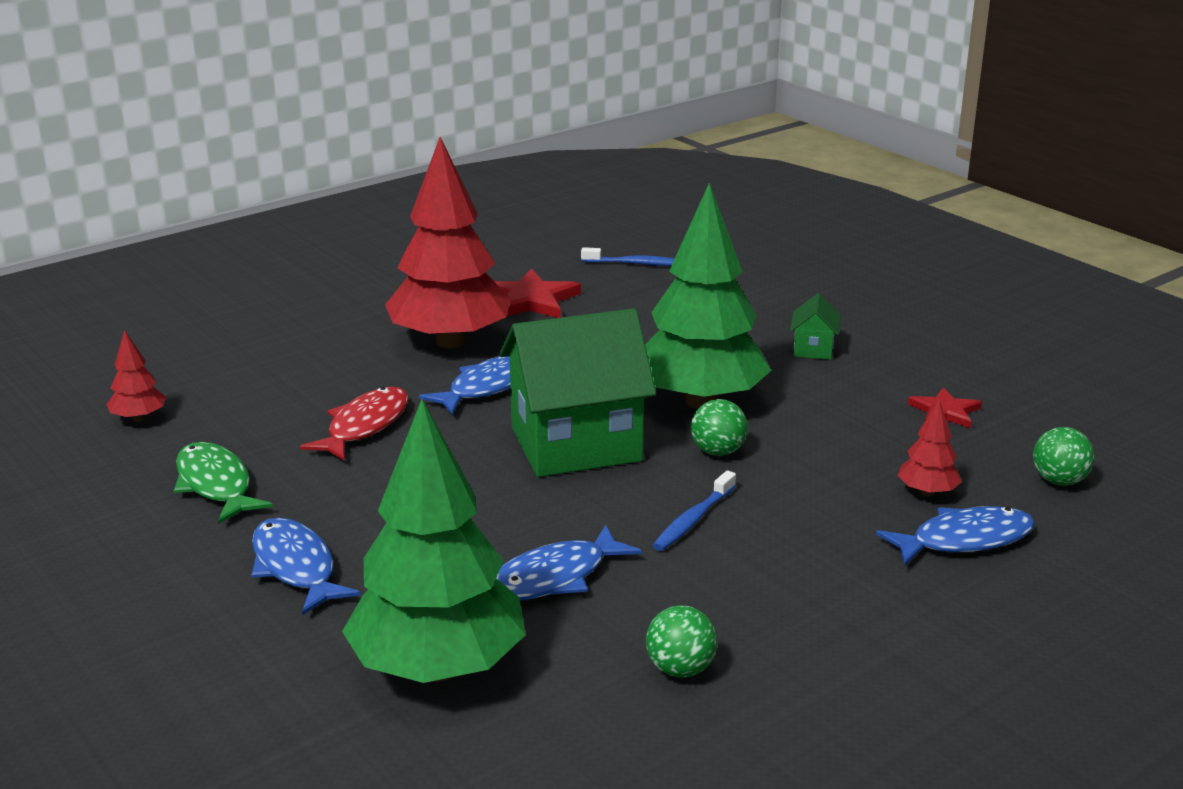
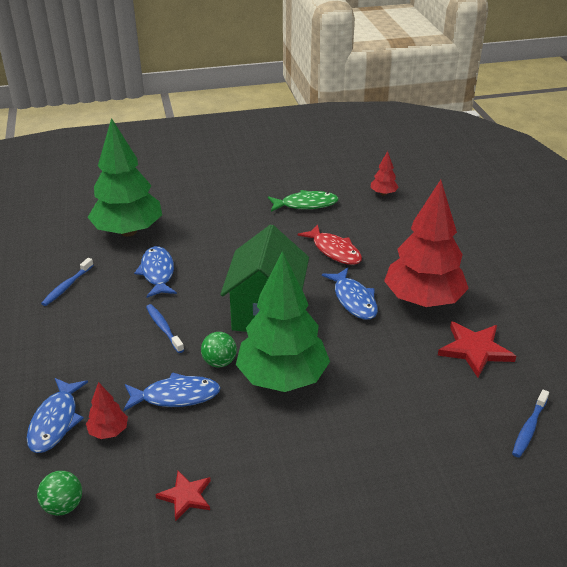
camera: 115 degrees right, 10 degrees up
blue fish [251,518,361,615] -> blue fish moved to [124,372,221,411]
green ball [646,605,717,678] -> blue toothbrush [41,258,94,306]
green house [790,293,841,360] -> none

